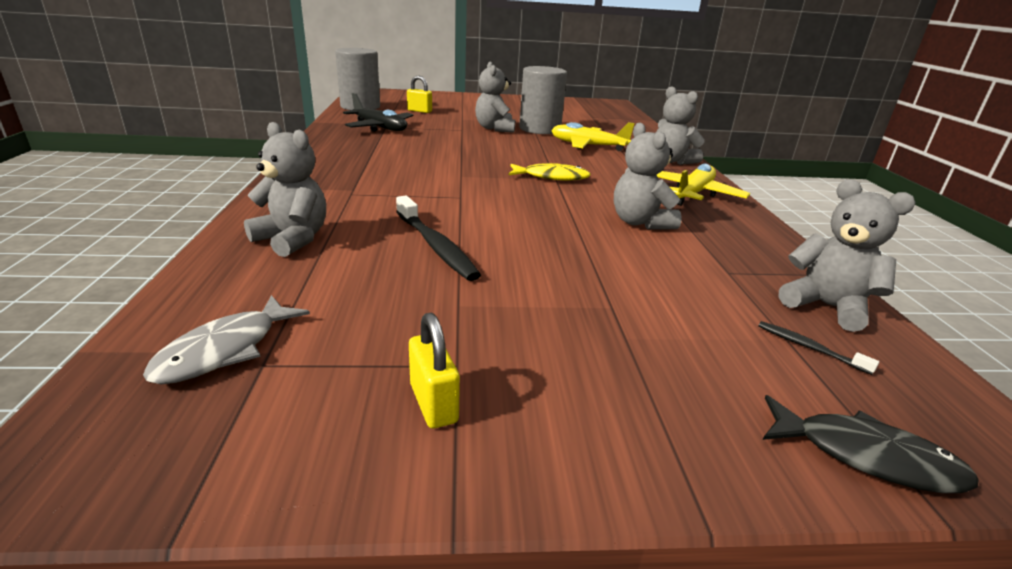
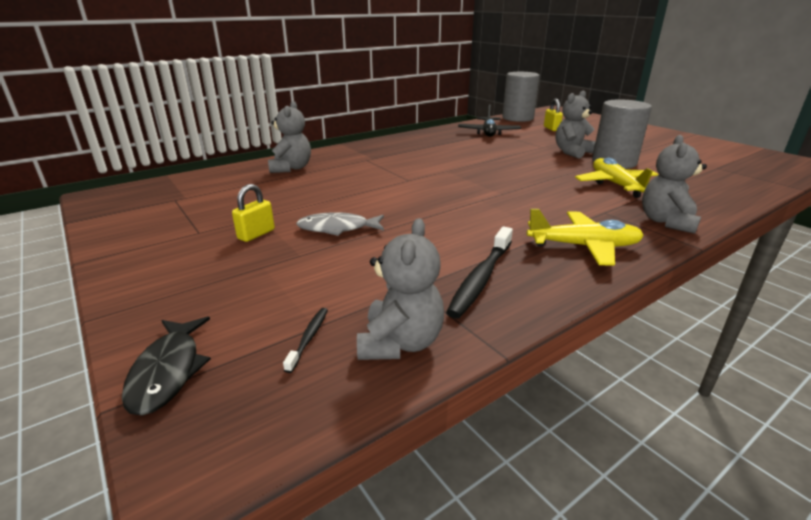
camera: 60 degrees right, 0 degrees up
grey fish [143,295,310,384] -> grey fish moved to [296,212,384,236]
black toothbrush [396,196,481,281] -> black toothbrush moved to [446,227,513,319]
yellow padlock [409,313,460,429] -> yellow padlock moved to [232,184,275,242]
yellow fish [509,163,591,180] -> none
grey teddy bear [614,123,682,229] -> none

